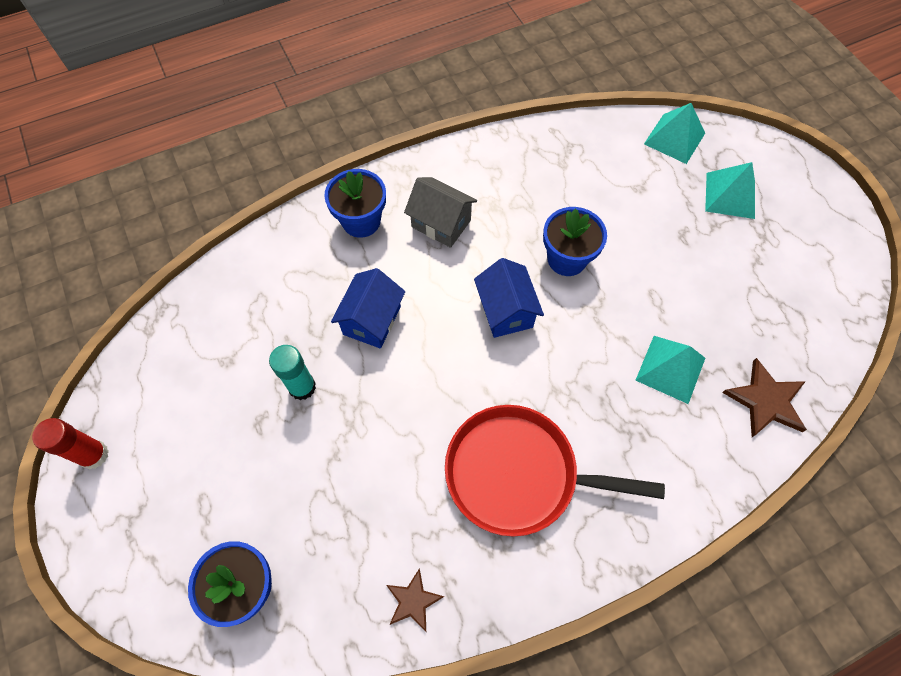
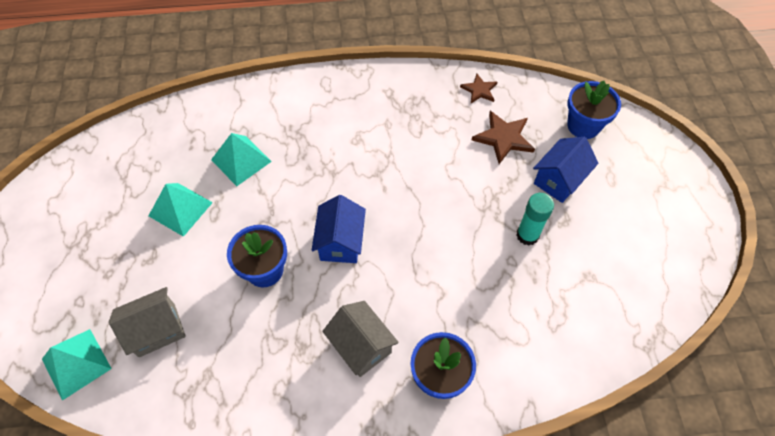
camera: 160 degrees left, 5 degrees down
red glue stick [32,418,109,469] -> none
blue house [331,268,405,349] -> blue house moved to [533,137,598,203]
red pan [445,405,665,537] -> none
turquoise pyramid [705,162,755,219] -> turquoise pyramid moved to [148,183,213,237]
brown star [722,358,807,437] -> brown star moved to [472,111,535,164]
none -> grey house [109,287,186,357]

